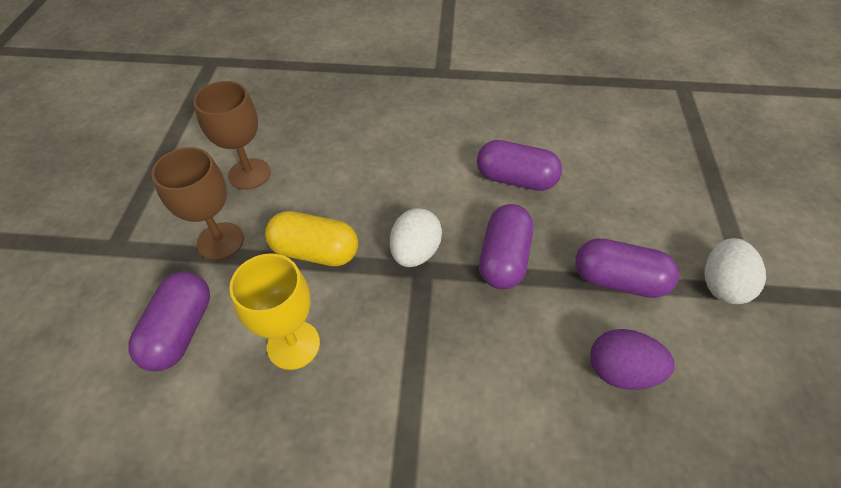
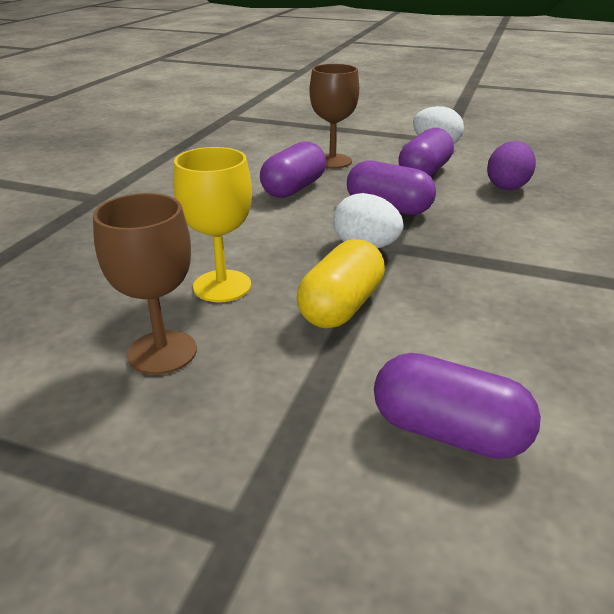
camera: 75 degrees left, 20 degrees down
brown goblet [151,147,244,260] -> brown goblet moved to [310,64,359,169]
yellow goblet [229,253,320,370] -> yellow goblet moved to [173,147,252,302]

